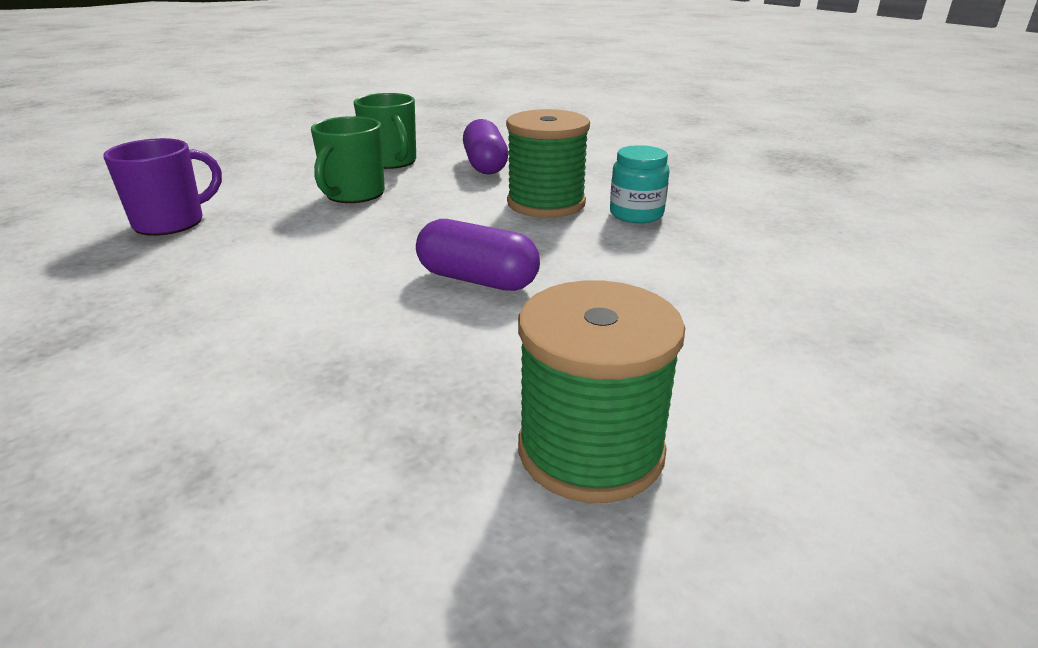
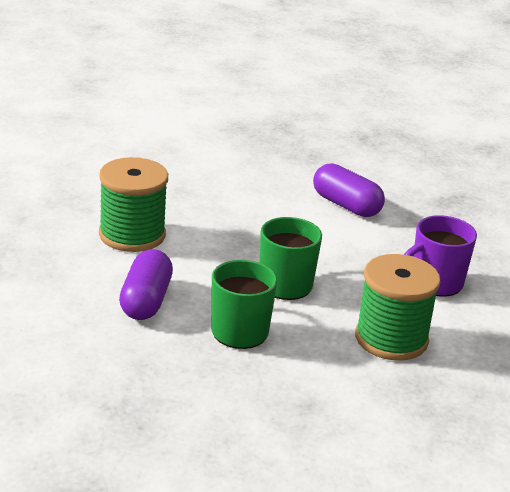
camera: 165 degrees left, 0 degrees up
purple capsule [416,219,540,291] -> purple capsule moved to [313,163,385,217]
green spool [518,280,685,503] -> green spool moved to [355,254,441,361]
turquoise jar [610,145,670,223] -> none

